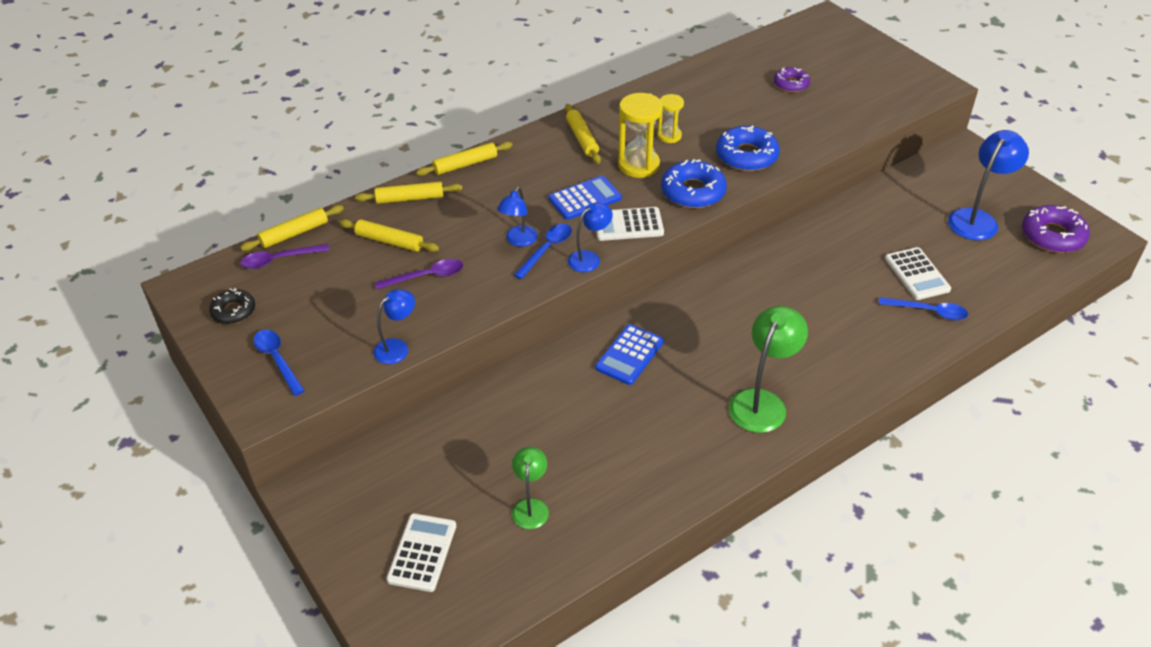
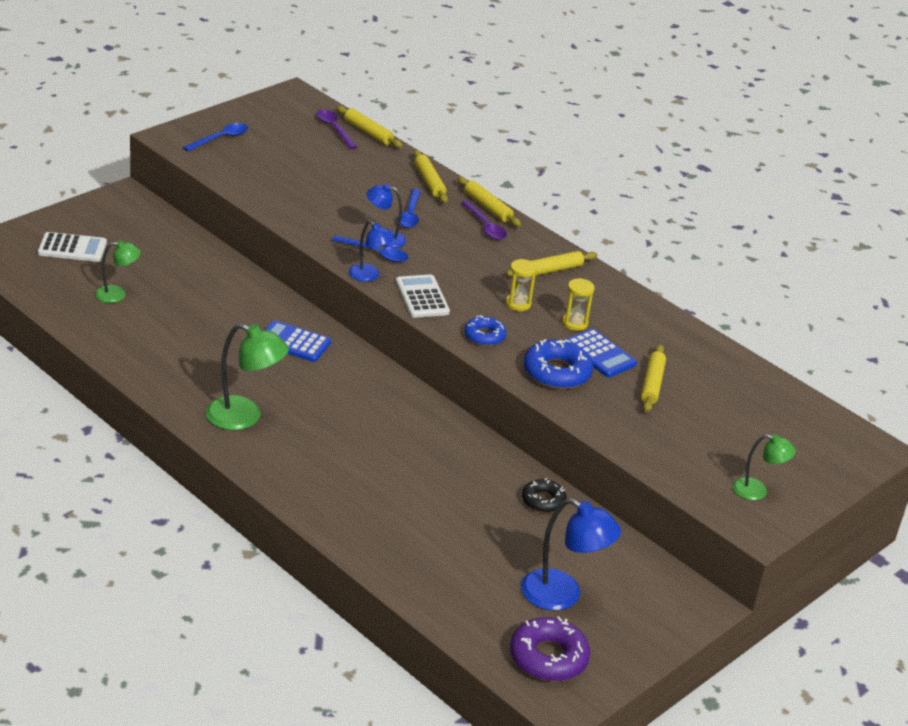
camera: 75 degrees right, 10 degrees down
black donut [209,288,255,324] -> black donut moved to [522,478,567,513]
yellow rolling pin [339,219,439,252] -> yellow rolling pin moved to [641,345,666,412]
blue lamp [374,289,415,364] -> none
purple spoon [375,259,463,290] -> purple spoon moved to [461,201,507,240]
blue calculator [548,176,622,220] -> blue calculator moved to [565,328,637,378]
yellow hourglass [618,93,663,178] -> yellow hourglass [505,259,537,311], size x0.60
blue donut [661,159,727,208] -> blue donut [464,315,506,346], size x0.62
purple donut [774,67,810,92] -> none
blue spoon [879,297,968,320] -> blue spoon moved to [398,189,421,228]
white calculator [885,247,951,300] -> none
none -> green lamp [733,434,796,500]

